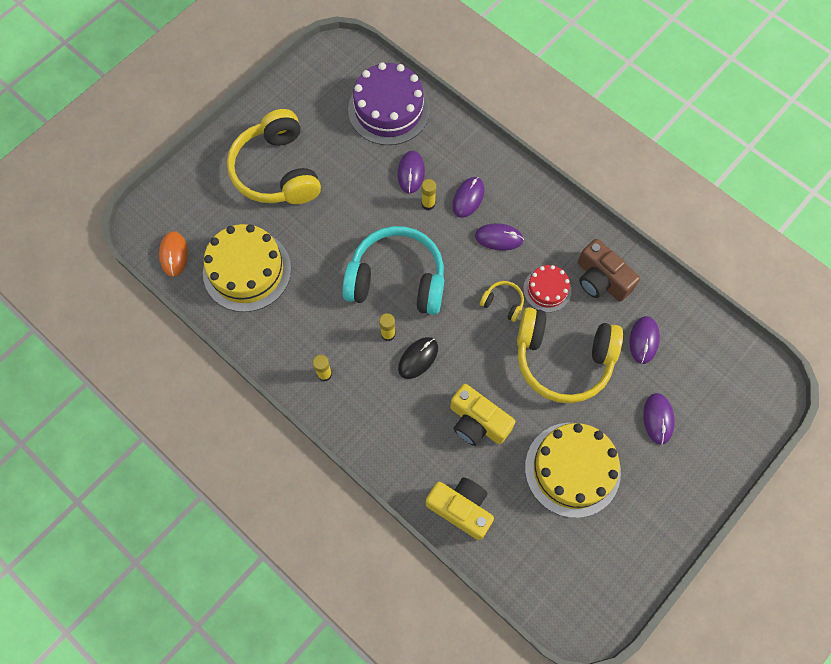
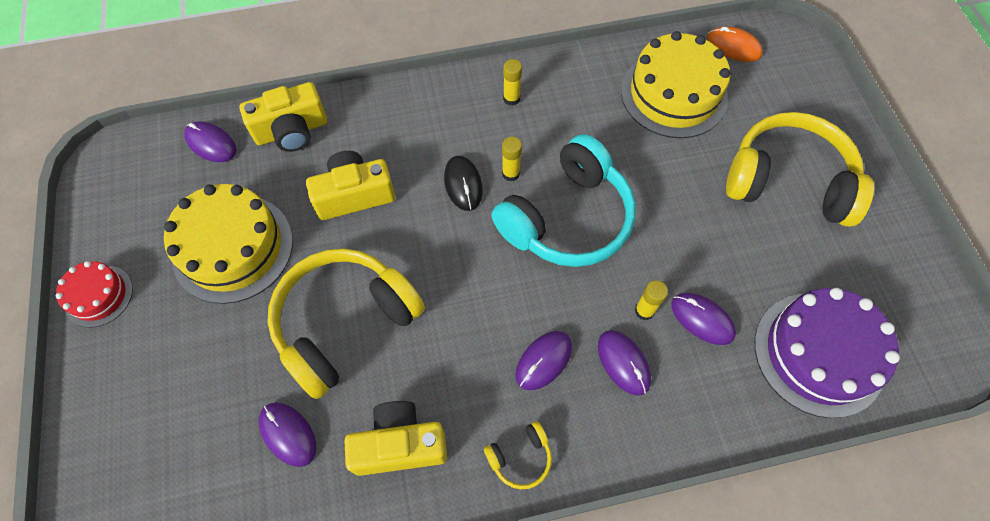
camera: 125 degrees right, 5 degrees down
yellow headphones [480,281,524,322] -> yellow headphones moved to [484,421,552,489]
red cake [523,265,571,312] -> red cake moved to [56,261,133,327]
brown camera [578,239,640,302] -> yellow camera [345,401,447,476]
purple mouse [643,393,675,445] -> purple mouse moved to [184,121,236,162]

